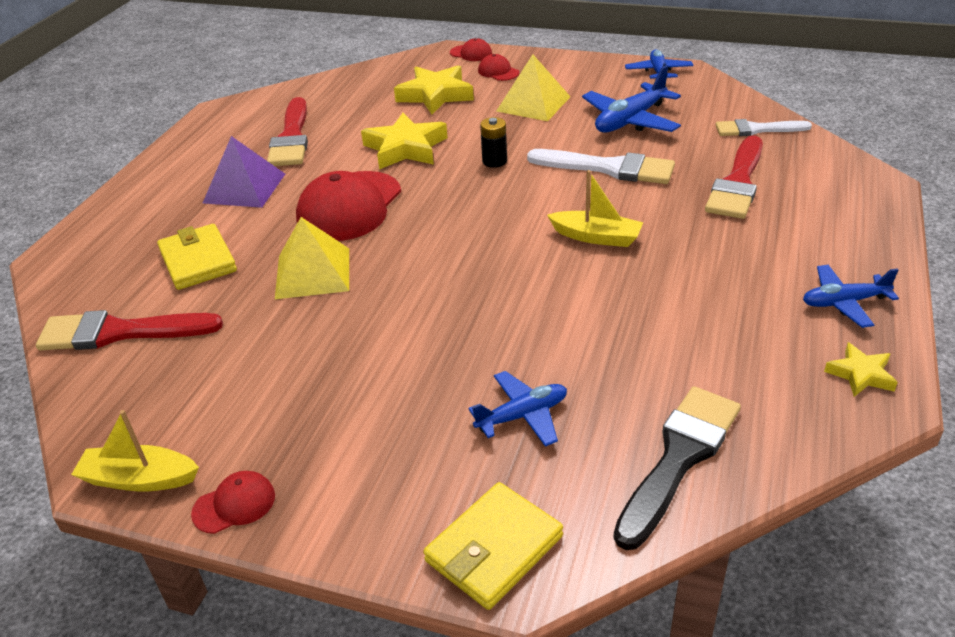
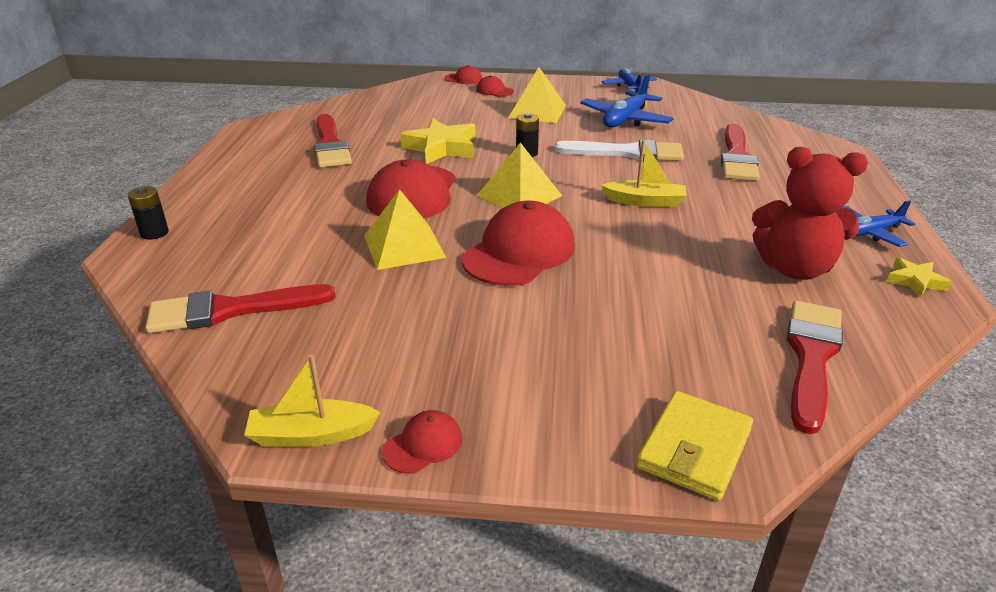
camera: 15 degrees left, 5 degrees down
yellow wallet [157,224,237,290] -> none
purple pyramid [203,136,285,208] -> none
yellow star [394,65,474,114] -> none
blue plane [468,371,567,447] -> none
black brush [613,386,741,550] -> red brush [787,301,843,434]
white brush [716,119,812,136] -> none
none -> black battery [128,186,169,240]
none -> red cap [462,201,575,286]
none -> yellow pyramid [476,143,562,208]
none -> red teddy bear [752,147,868,280]

